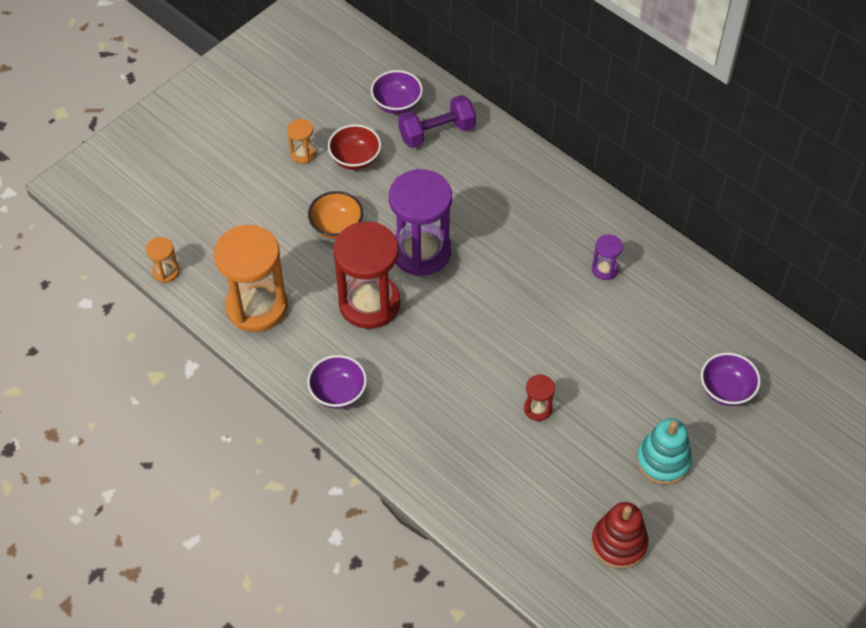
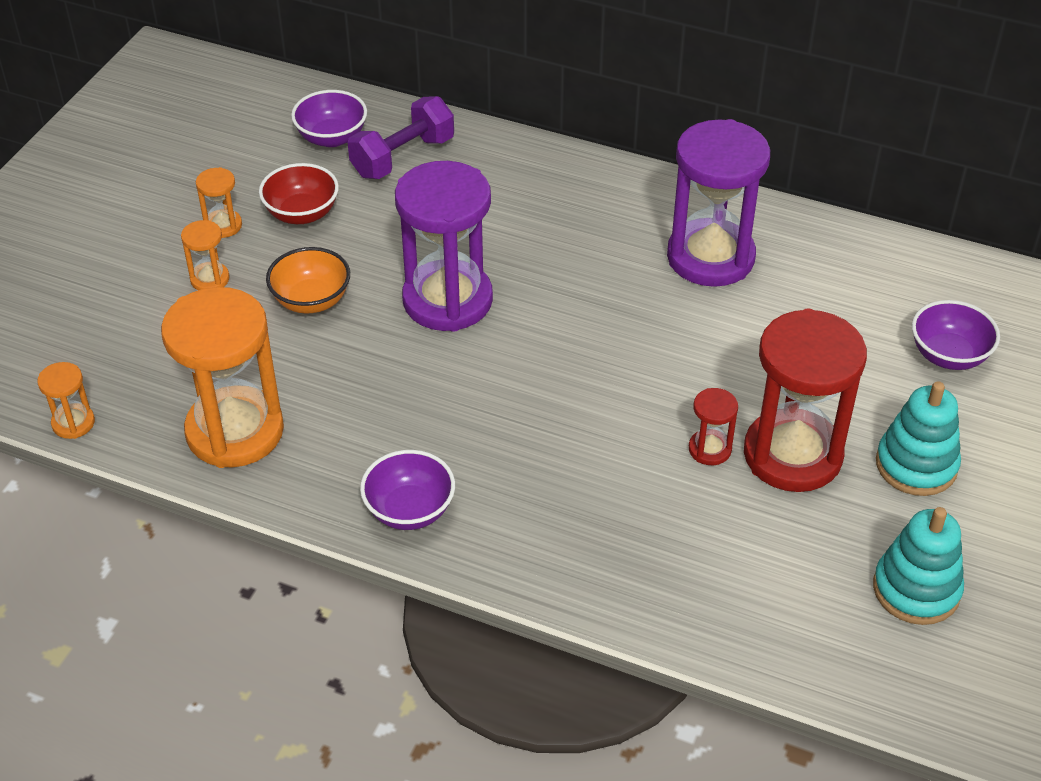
camera: 20 degrees left, 10 degrees down
red hourglass [334,222,400,329] -> red hourglass moved to [744,309,867,492]
red stacking toy [591,502,648,569] -> turquoise stacking toy [873,507,964,625]
purple hourglass [592,234,623,280] -> purple hourglass [667,119,770,287], size x2.28
none -> orange hourglass [181,220,229,290]

